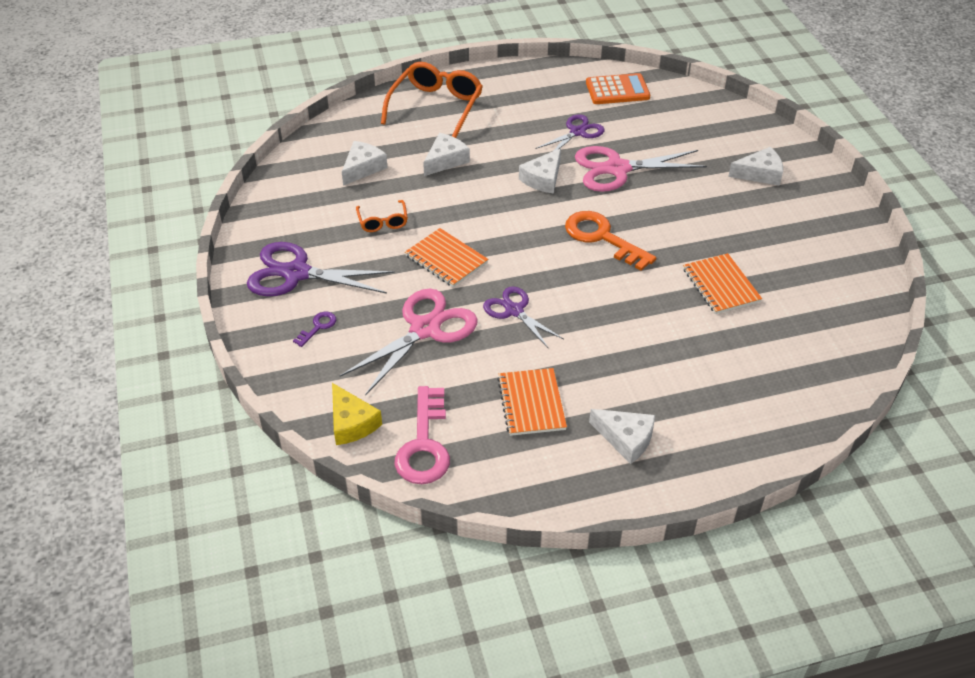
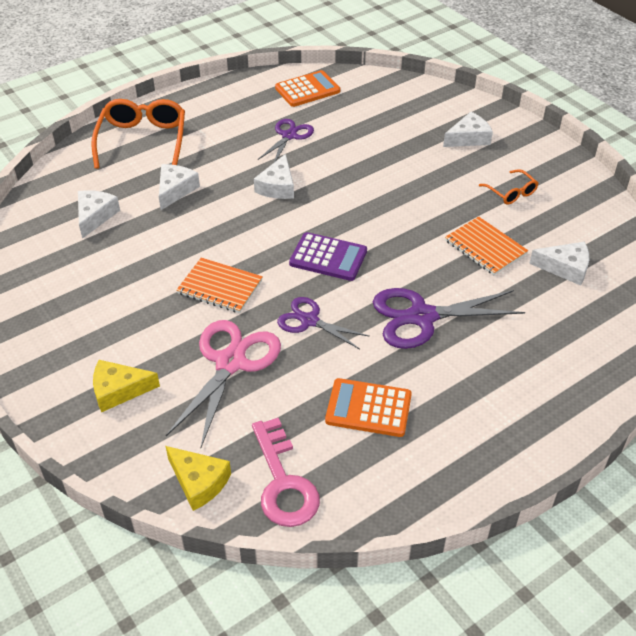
camera: 20 degrees left, 0 degrees up
purple scissors [247,242,395,296] -> purple scissors moved to [373,288,525,349]
purple key [293,312,336,347] -> yellow cheese [93,360,160,412]
orange glasses [356,200,408,232] -> orange glasses moved to [479,169,538,205]
orange notebook [497,368,567,436] -> orange calculator [325,378,412,437]
orange key [565,211,656,271] -> none
pink scissors [575,146,707,192] -> none
white cheese [589,409,655,464] -> white cheese moved to [529,242,589,286]
none -> purple calculator [289,232,367,281]

